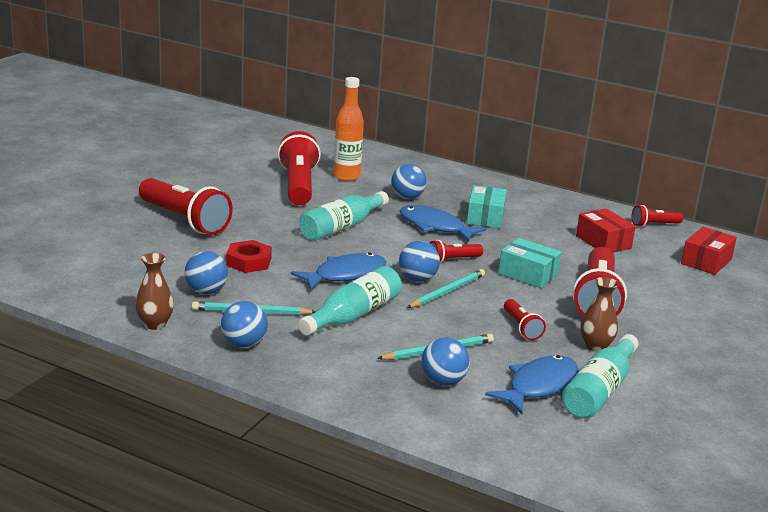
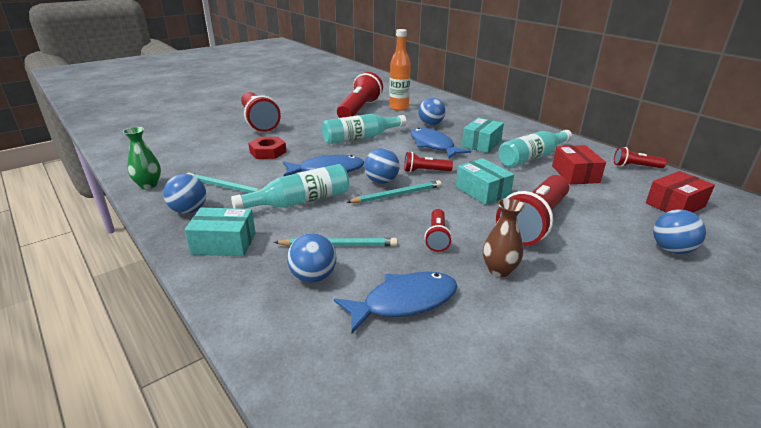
camera: 25 degrees right, 5 degrees up
brown vase [135,253,174,330] -> green vase [123,127,161,189]
blue ball [184,251,228,294] -> blue ball moved to [653,209,706,254]
turquoise bottle [562,334,638,418] -> turquoise bottle moved to [499,130,572,167]
none -> turquoise box [185,208,256,256]

